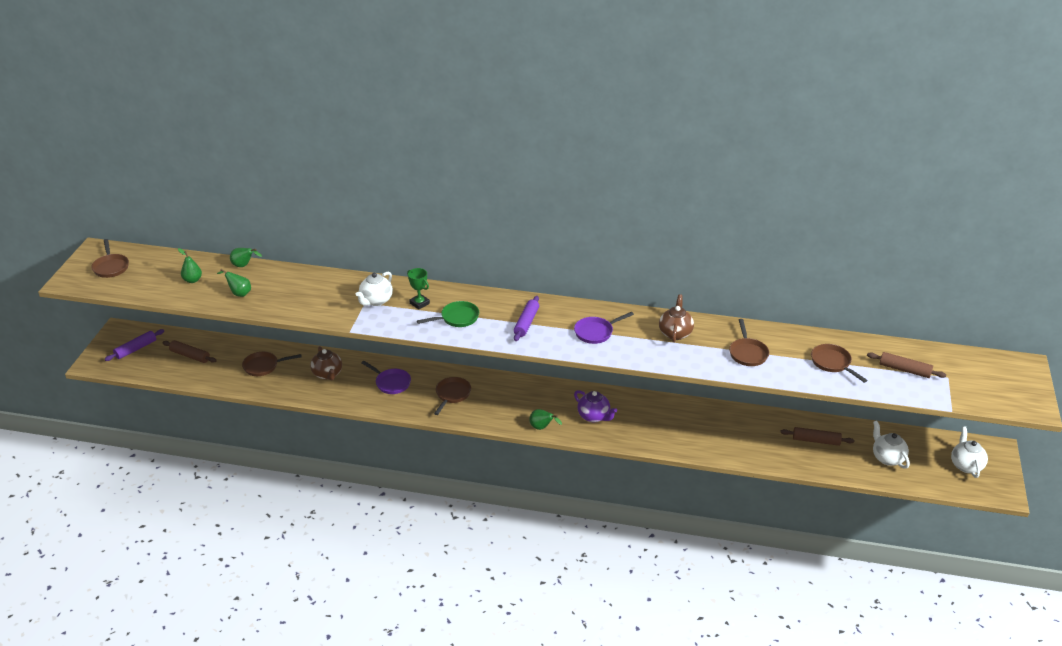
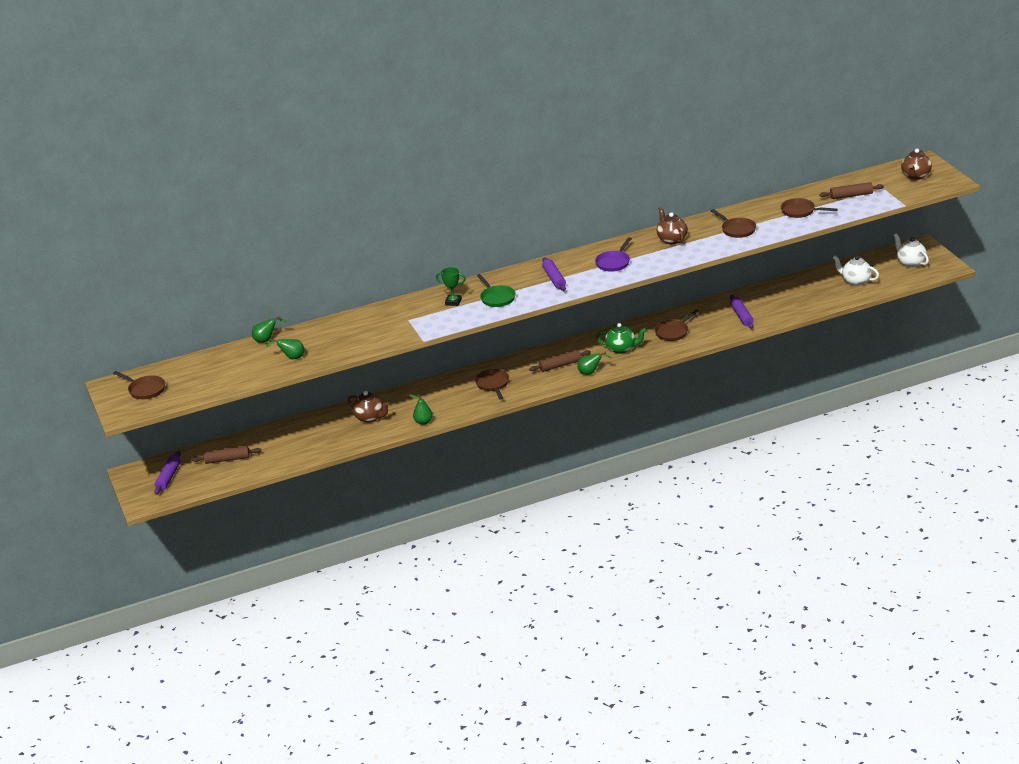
camera: 30 degrees left, 5 degrees down
green pear [178,248,202,283] -> green pear moved to [409,394,433,425]
brown pan [242,352,302,376] -> brown pan moved to [655,309,699,341]
white teapot [356,272,393,306] -> none
purple pan [361,361,411,394] -> none
green pan [417,301,479,327] -> green pan turned 120 degrees clockwise [477,274,516,307]
purple teapot [574,390,617,423] -> green teapot [596,323,647,354]
brown rolling pin [780,427,854,446] -> brown rolling pin moved to [529,350,591,372]
none -> purple rolling pin [730,295,754,329]
none -> brown teapot [901,149,932,180]

